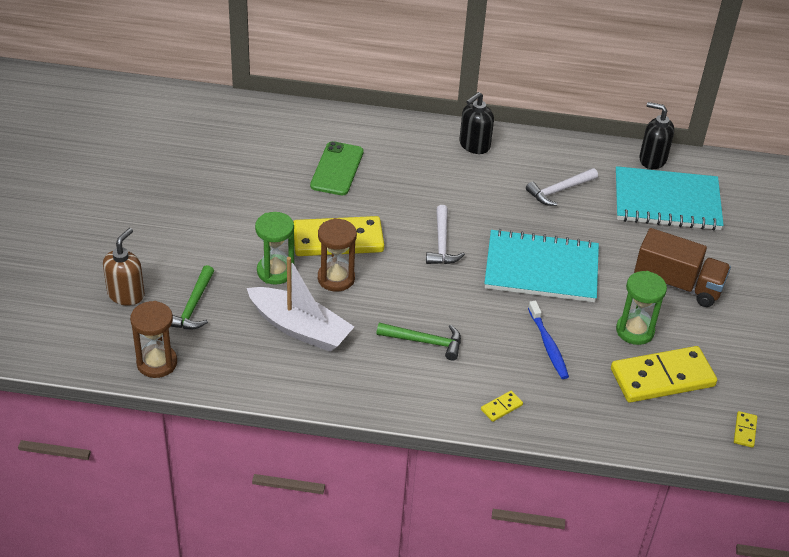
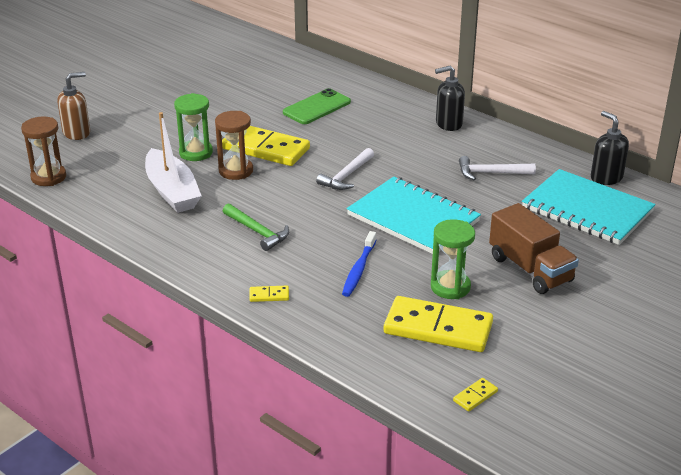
camera: 35 degrees right, 10 degrees down
green hammer [170,265,214,329] -> none

